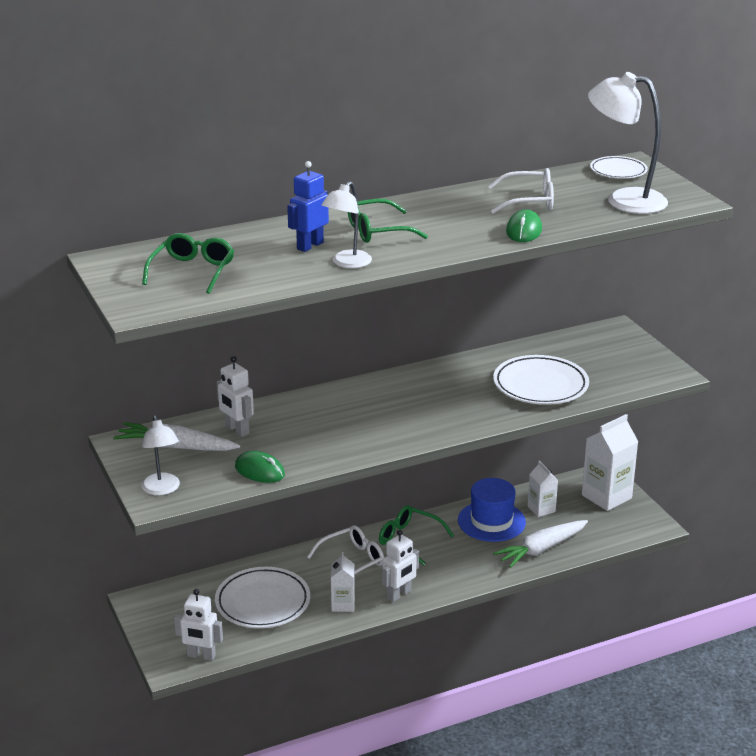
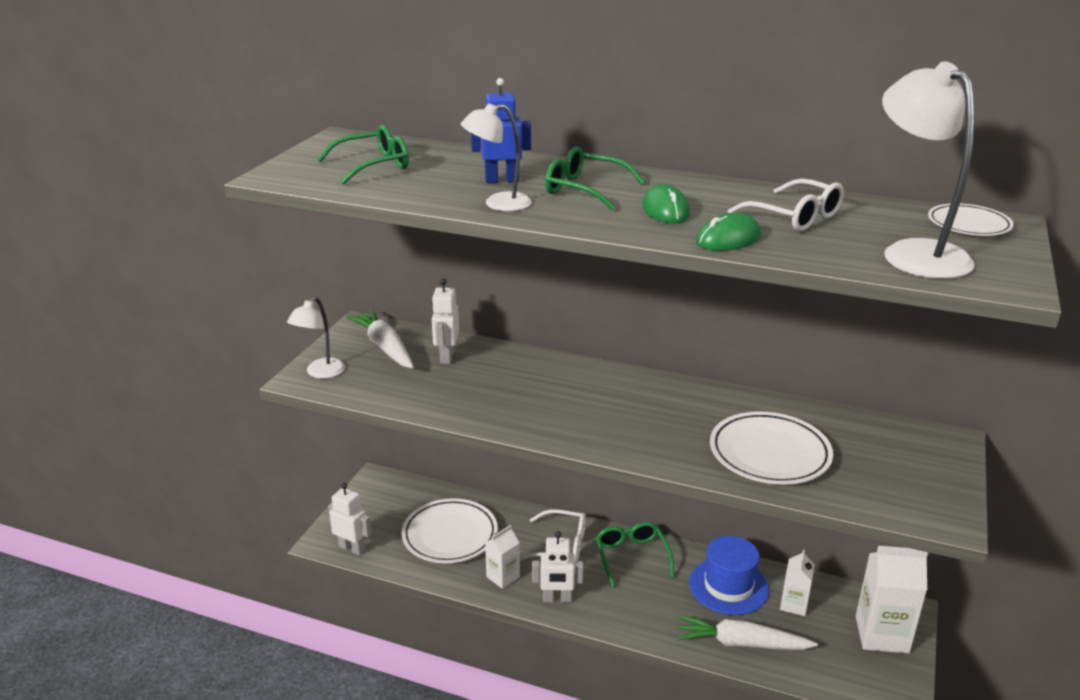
camera: 45 degrees right, 0 degrees up
white robot [174,589,223,661] -> white robot turned 150 degrees clockwise [328,483,372,555]
green mouse [235,451,285,483] -> green mouse moved to [642,184,690,224]

